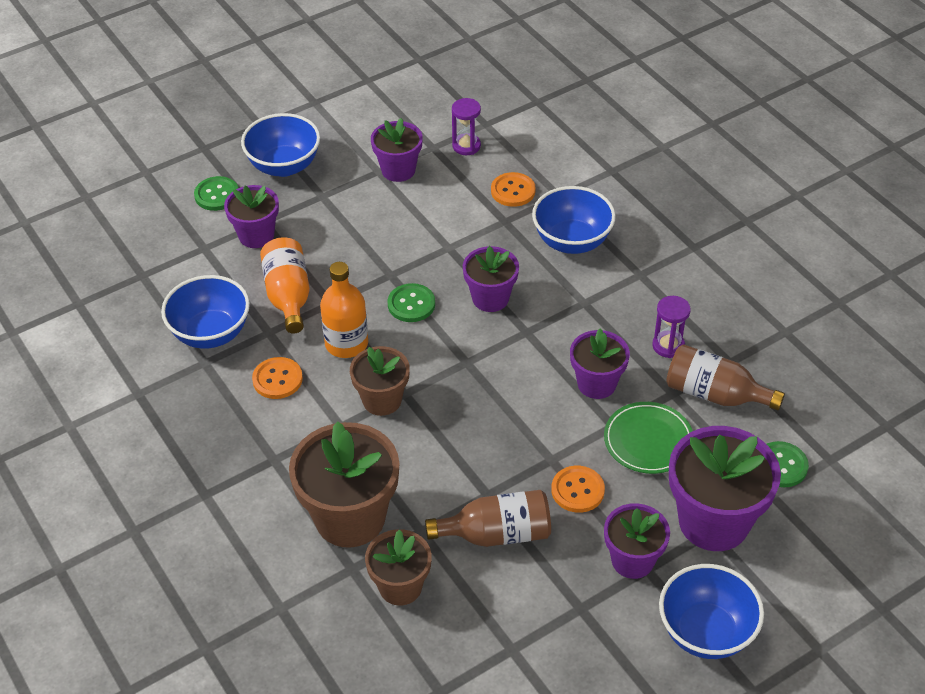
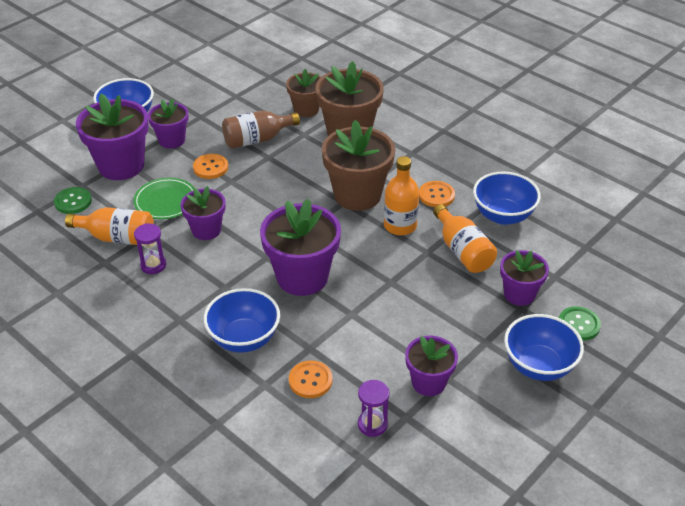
camera: 165 degrees right, 5 degrees down
brown flower pot [350,346,410,416] -> brown flower pot [322,120,395,211], size x1.68
green button [388,283,435,322] -> none
purple flower pot [463,246,519,312] -> purple flower pot [260,199,341,296], size x1.68
brown bottle [666,344,785,410] -> orange bottle [65,207,154,245]

